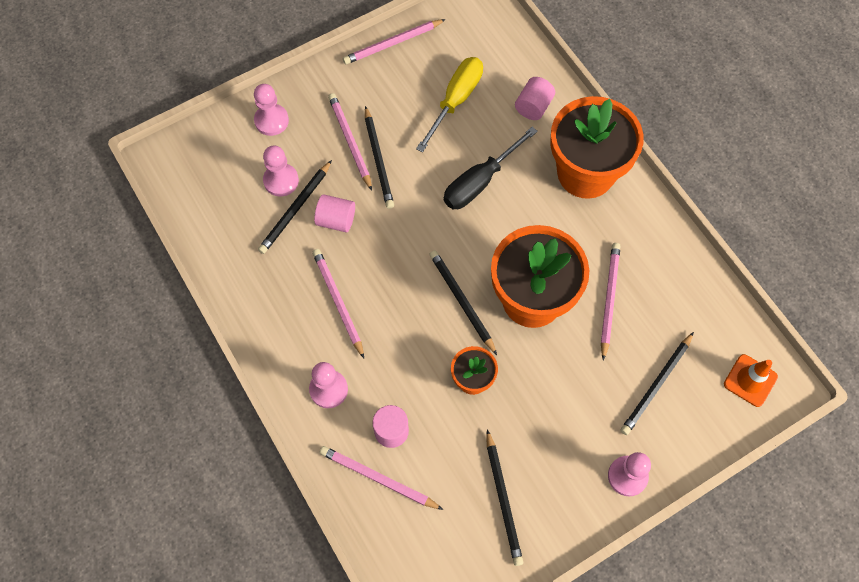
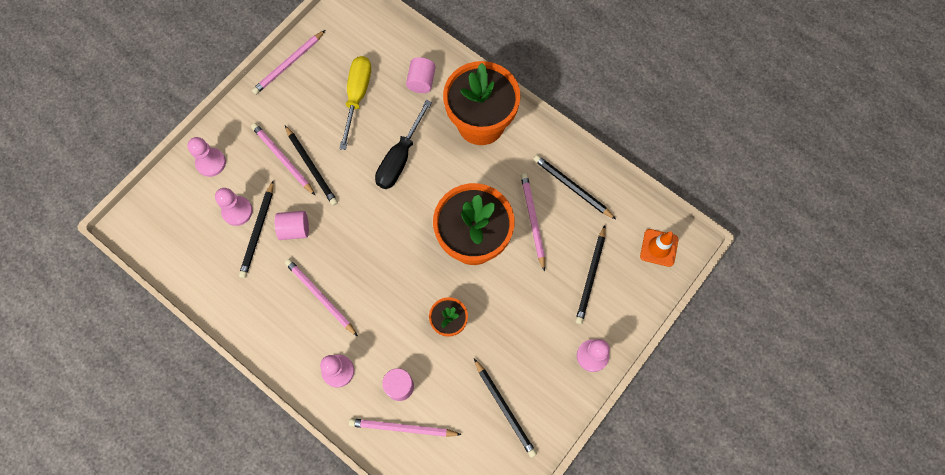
camera: 20 degrees left, 5 degrees up
black pencil [429,250,497,355] -> black pencil moved to [533,155,616,219]

